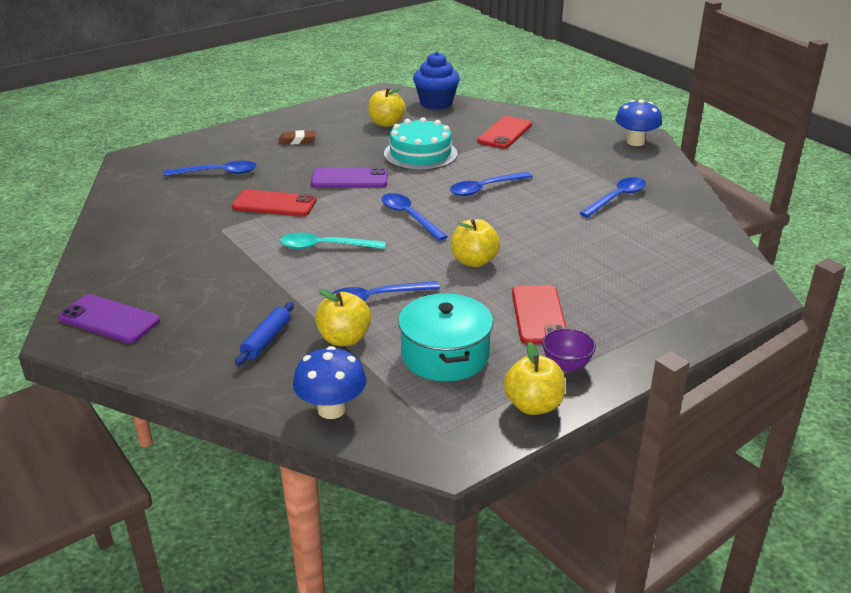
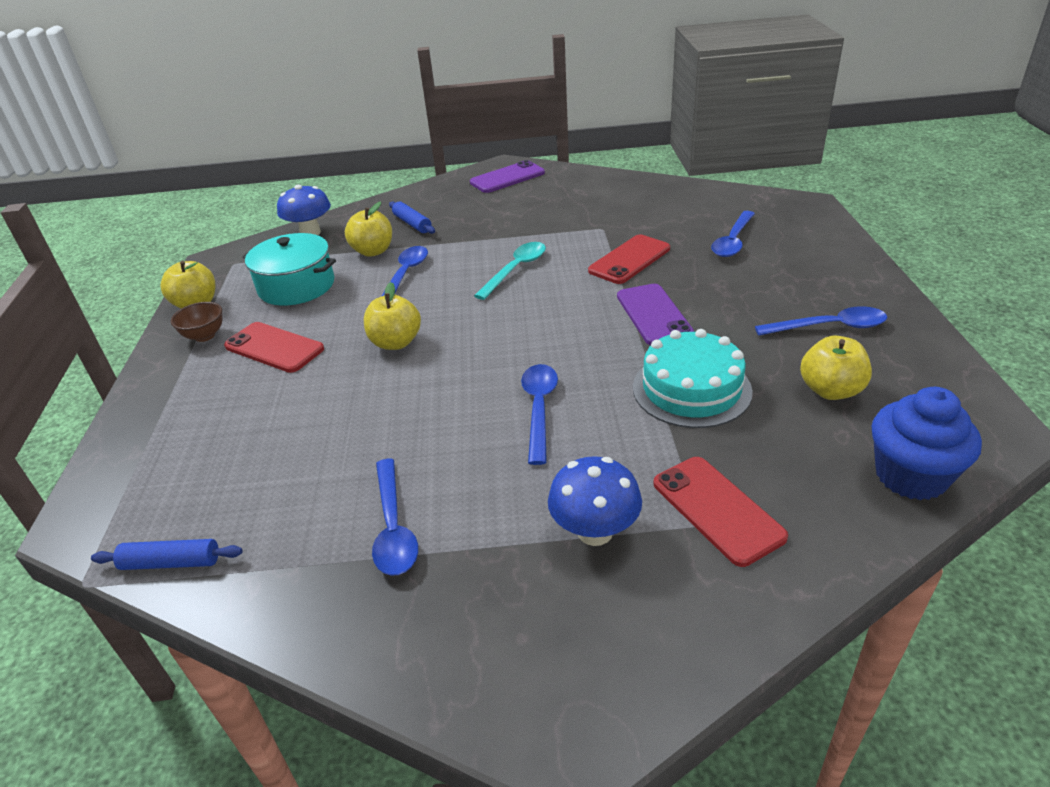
camera: 125 degrees right, 5 degrees up
brown eraser [279,130,316,145] -> none
purple phone [311,167,388,188] -> purple phone turned 45 degrees counterclockwise [617,284,694,345]
blue spoon [382,193,448,241] -> blue spoon moved to [755,306,887,336]
purple bowl [542,328,596,372] -> brown bowl [171,302,222,342]
blue mushroom [615,99,662,146] -> blue mushroom moved to [548,456,642,546]
none -> blue rolling pin [91,539,243,570]

